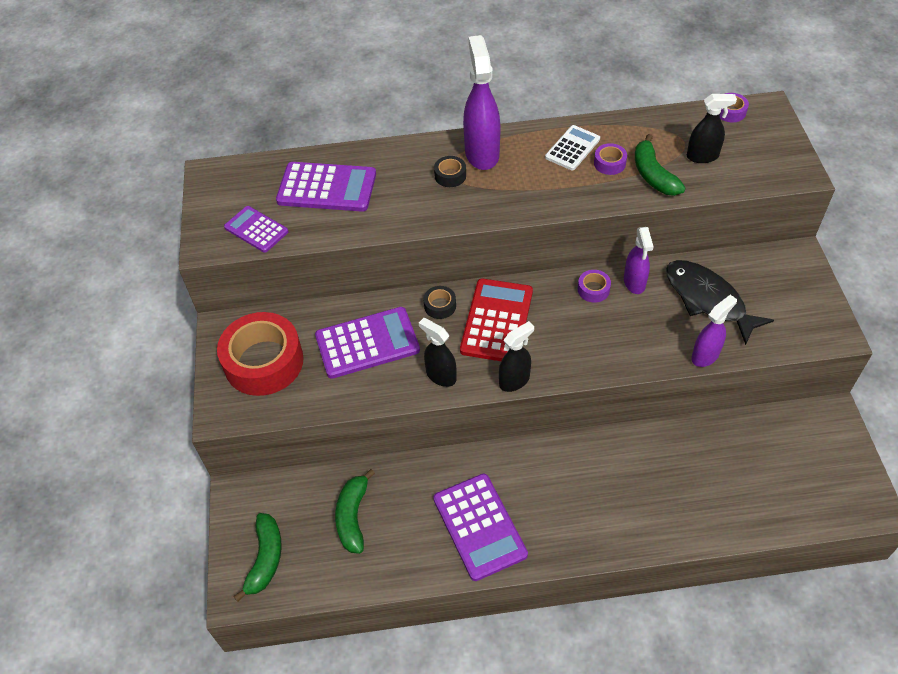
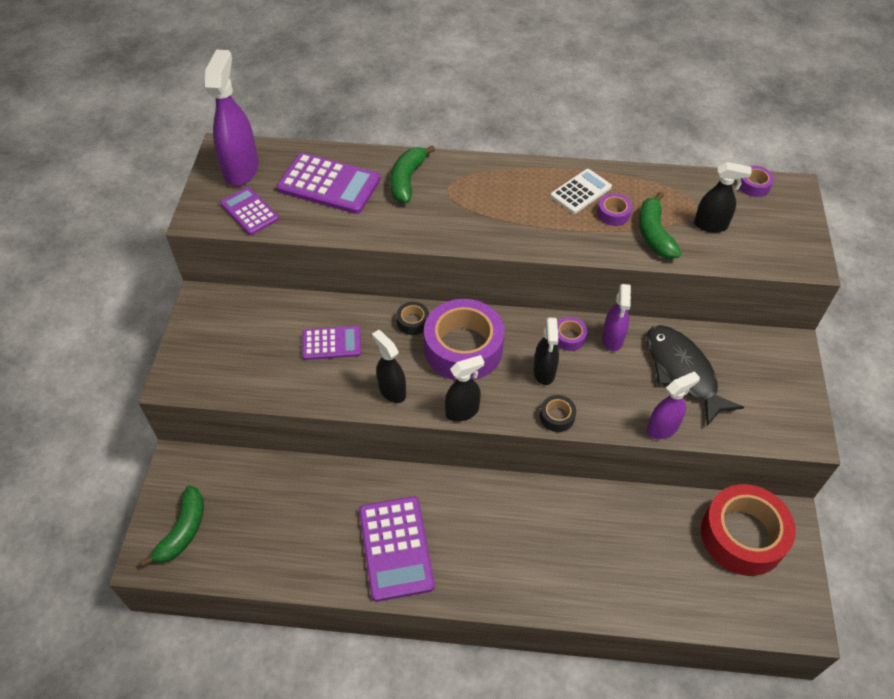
camera: 10 degrees right, 0 degrees up
red tape [217,312,304,396] -> red tape moved to [701,484,796,576]
purple calculator [315,307,420,379] -> purple calculator [302,326,361,360], size x0.61
green banana [335,469,375,554] -> green banana moved to [390,145,435,203]
black tape [434,156,466,187] -> black tape moved to [540,395,576,432]
red calculator [460,279,533,361] -> purple tape [424,299,504,380]
purple spray bottle [463,35,500,170] -> purple spray bottle moved to [205,49,259,186]
none -> black spray bottle [533,318,559,385]

